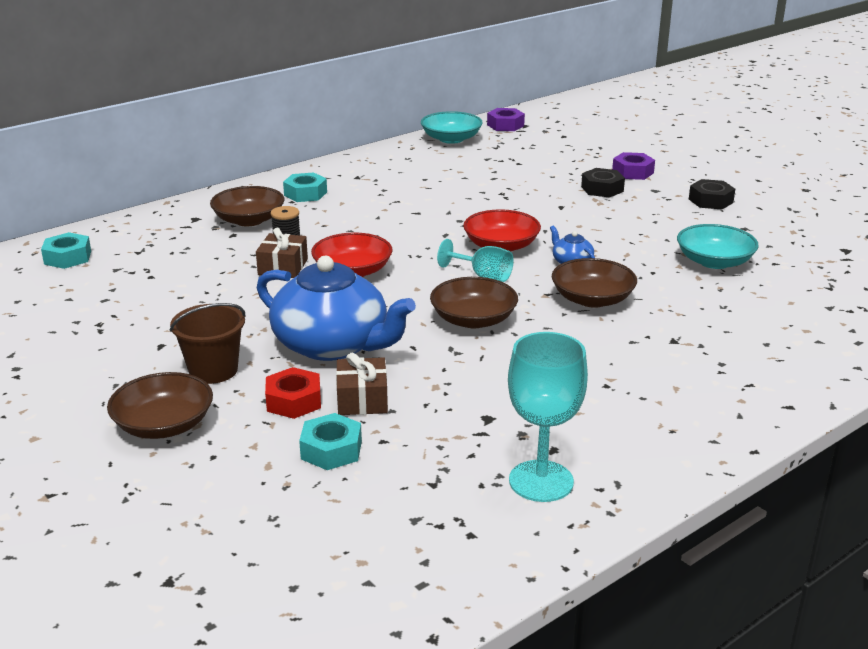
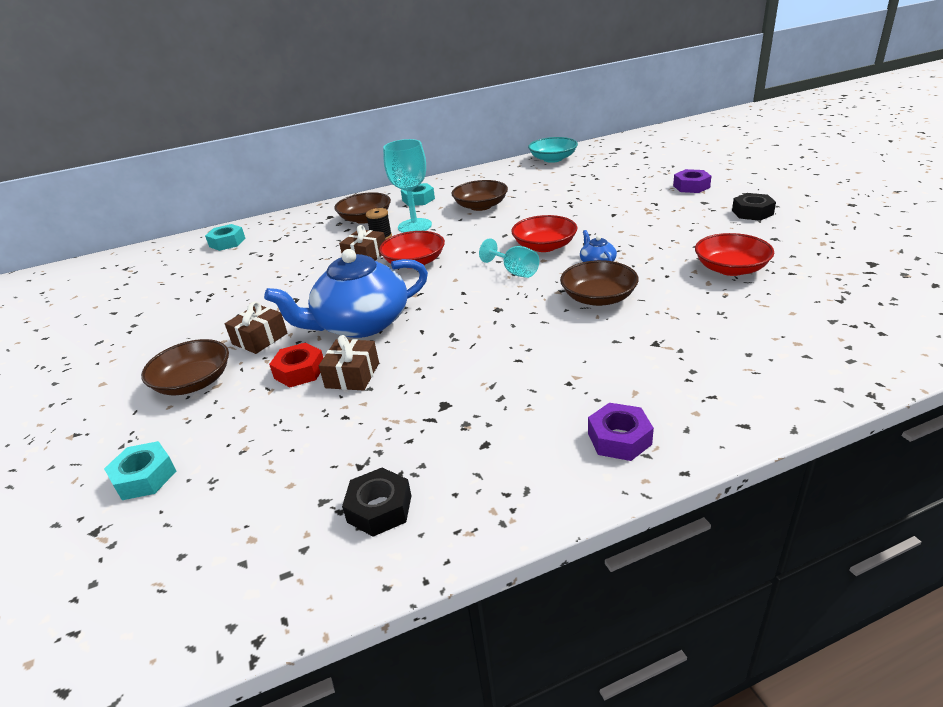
camera: 20 degrees right, 5 degrees up
brown bucket [170,303,246,384] -> brown gift [225,301,287,354]
blue teapot [257,256,416,361] -> blue teapot turned 105 degrees clockwise [264,249,428,338]
turquoise nut [299,413,362,470] -> turquoise nut moved to [104,441,176,500]
brown bowl [430,277,518,328] -> brown bowl moved to [452,180,508,211]
purple nut [487,108,525,131] -> purple nut moved to [588,403,654,461]
turquoise goblet [508,332,588,502] -> turquoise goblet moved to [383,139,432,233]
black nut [581,168,625,198] -> black nut moved to [342,468,411,537]
turquoise bowl [677,224,759,269] -> red bowl [695,233,774,276]

